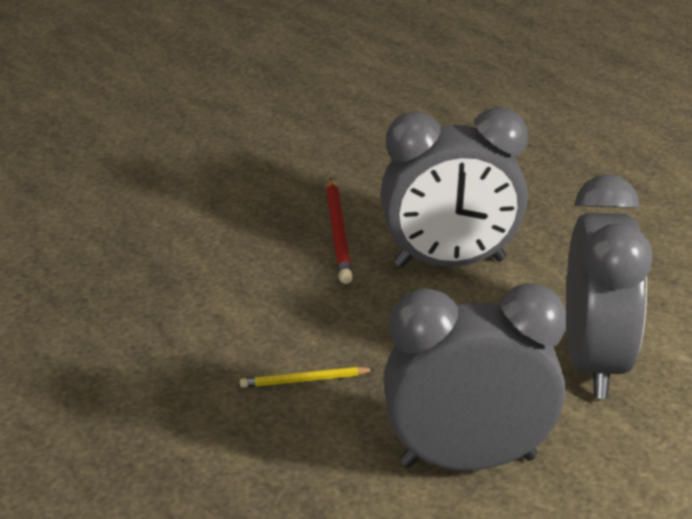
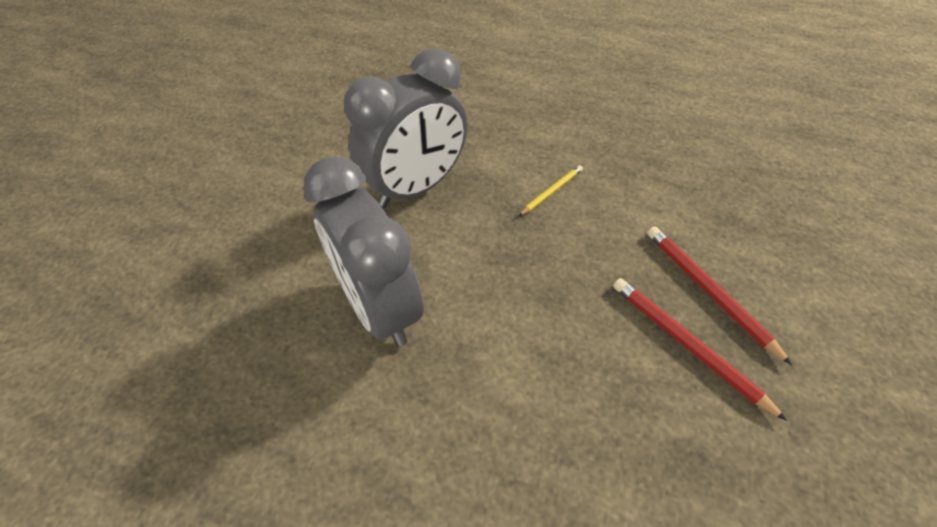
camera: 145 degrees right, 20 degrees up
grey clock [381,107,528,268] -> none
none -> red pencil [647,226,792,365]

